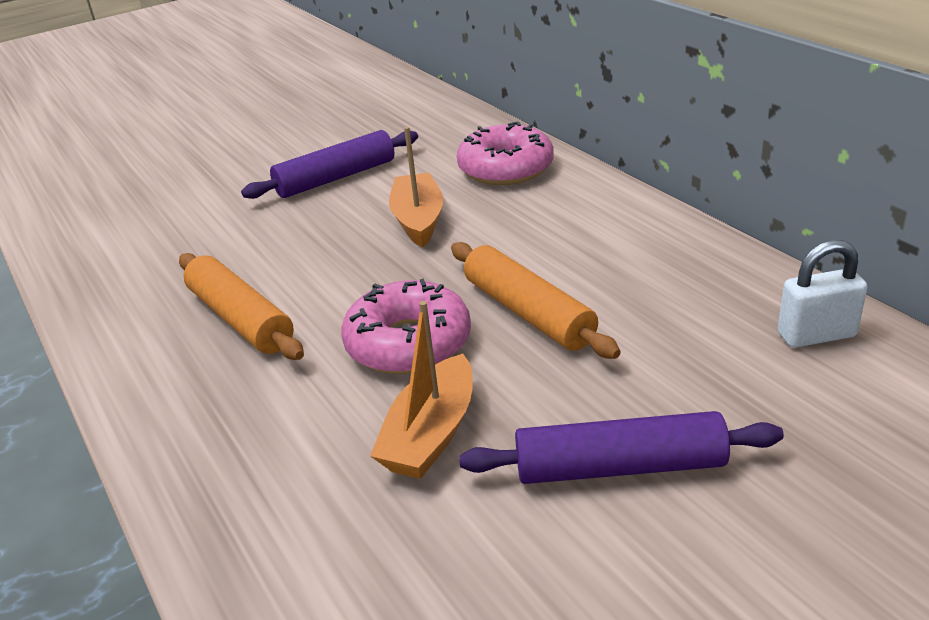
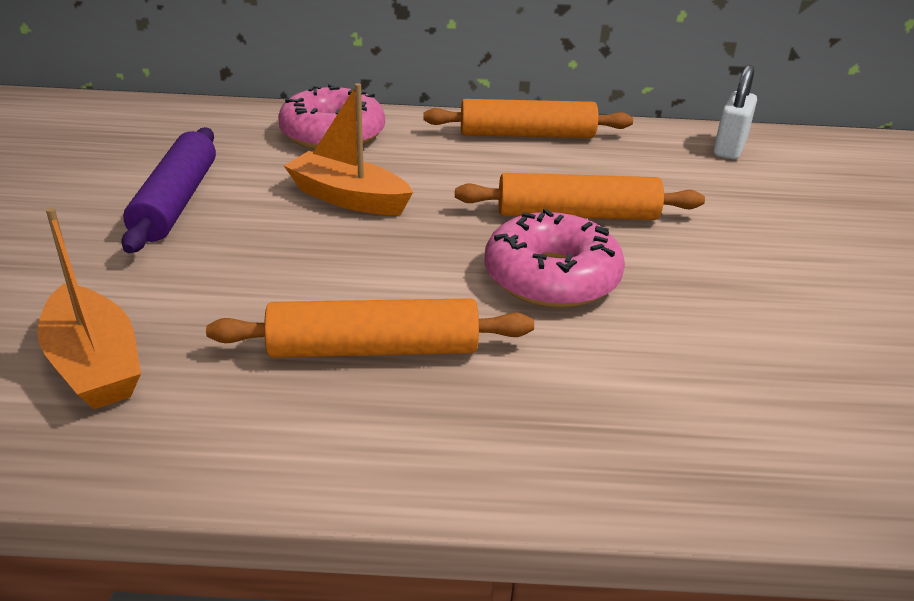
camera: 60 degrees left, 0 degrees up
orange boat [370,301,473,479] -> orange boat moved to [37,208,141,409]
purple rolling pin [459,411,784,484] -> none
none -> orange rolling pin [423,99,633,138]

